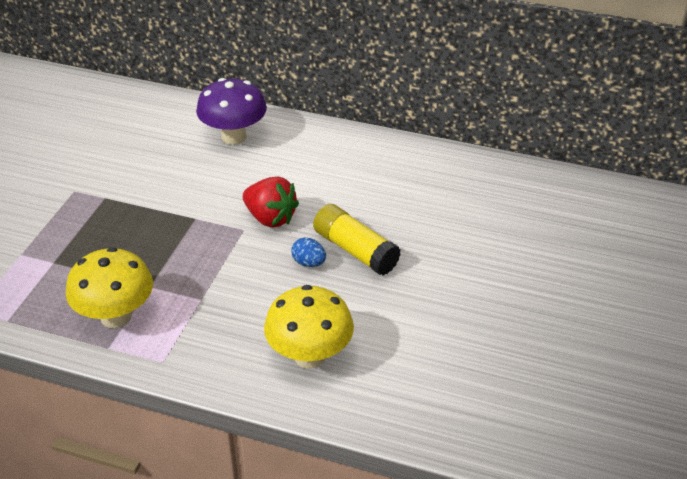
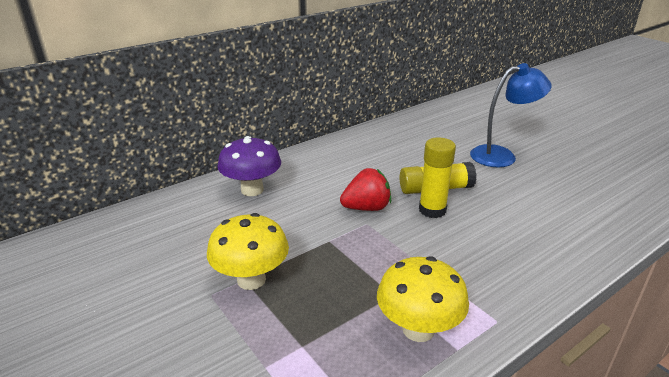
camera: 55 degrees left, 10 degrees down
yellow mushroom [264,285,354,369] -> yellow mushroom moved to [207,213,289,290]
blue egg [291,238,326,267] -> yellow glue stick [419,138,456,218]
none -> blue lamp [470,63,552,167]

